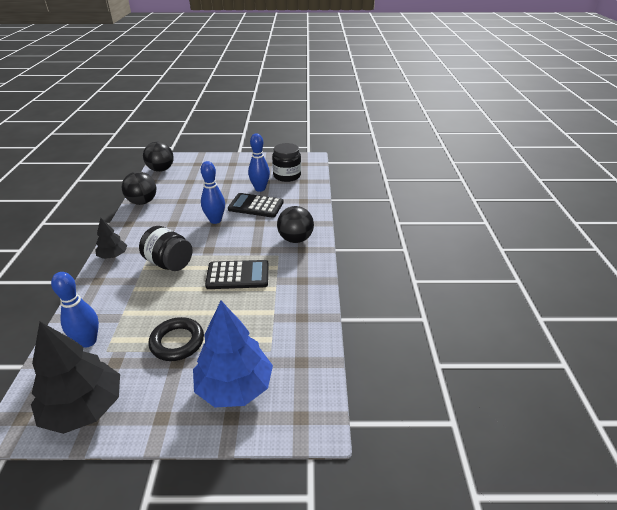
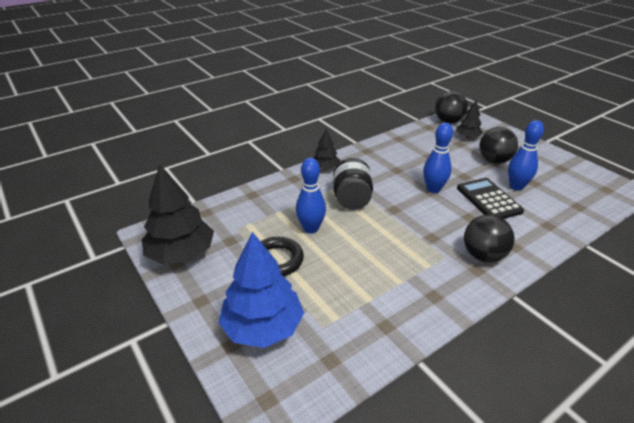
camera: 55 degrees right, 0 degrees up
blue bowling pin [51,272,99,348] -> blue bowling pin moved to [296,158,326,234]
black ball [122,172,156,205] -> black ball moved to [479,127,518,164]
black calculator [205,260,268,289] -> none
black jar [272,143,301,182] -> none
none -> black tree [456,101,483,139]

